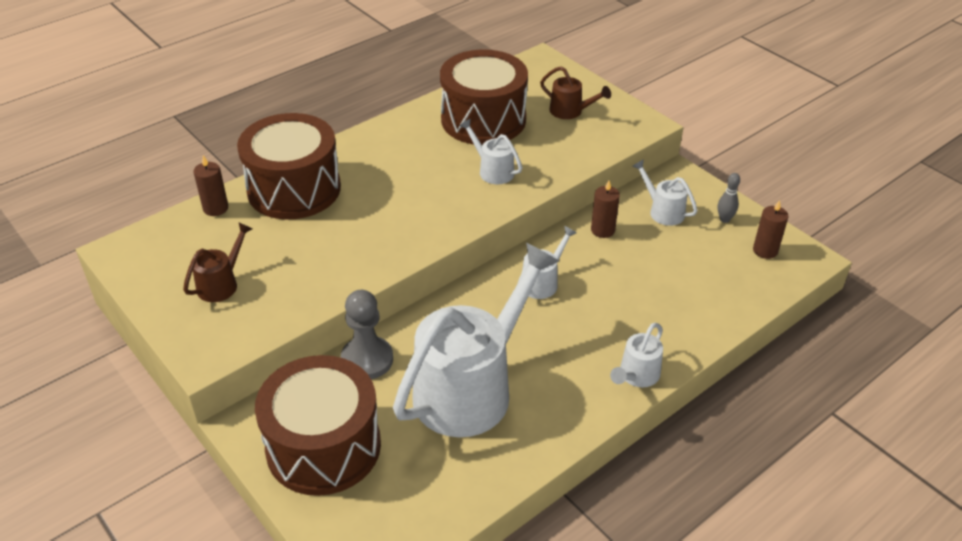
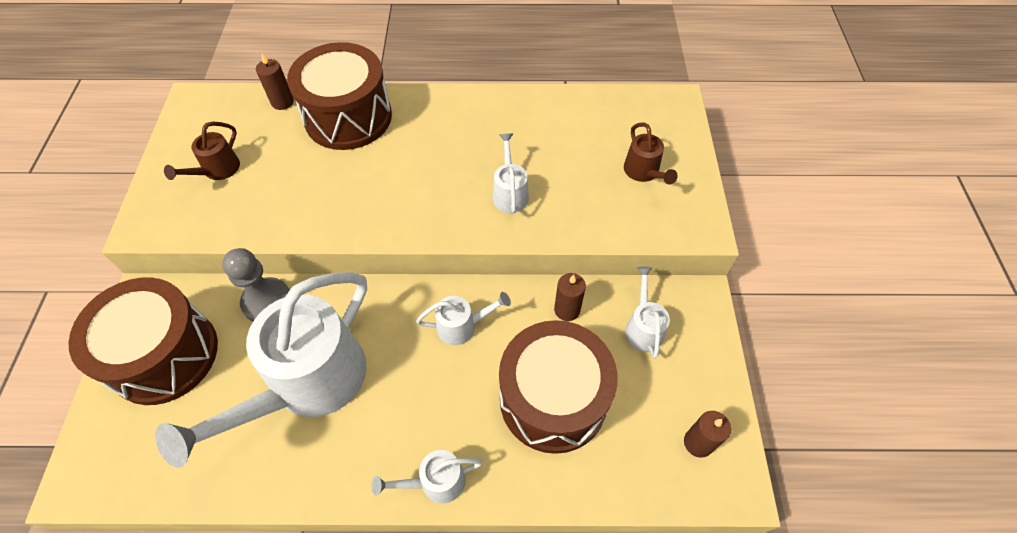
camera: 40 degrees right, 15 degrees up
brown watering can [183,222,252,302] -> brown watering can turned 135 degrees clockwise [164,121,240,180]
white watering can [393,243,559,437] -> white watering can turned 135 degrees clockwise [155,272,367,468]
brown drum [440,50,528,145] -> brown drum moved to [499,320,618,454]
grey bowling pin [718,173,740,223] -> none

